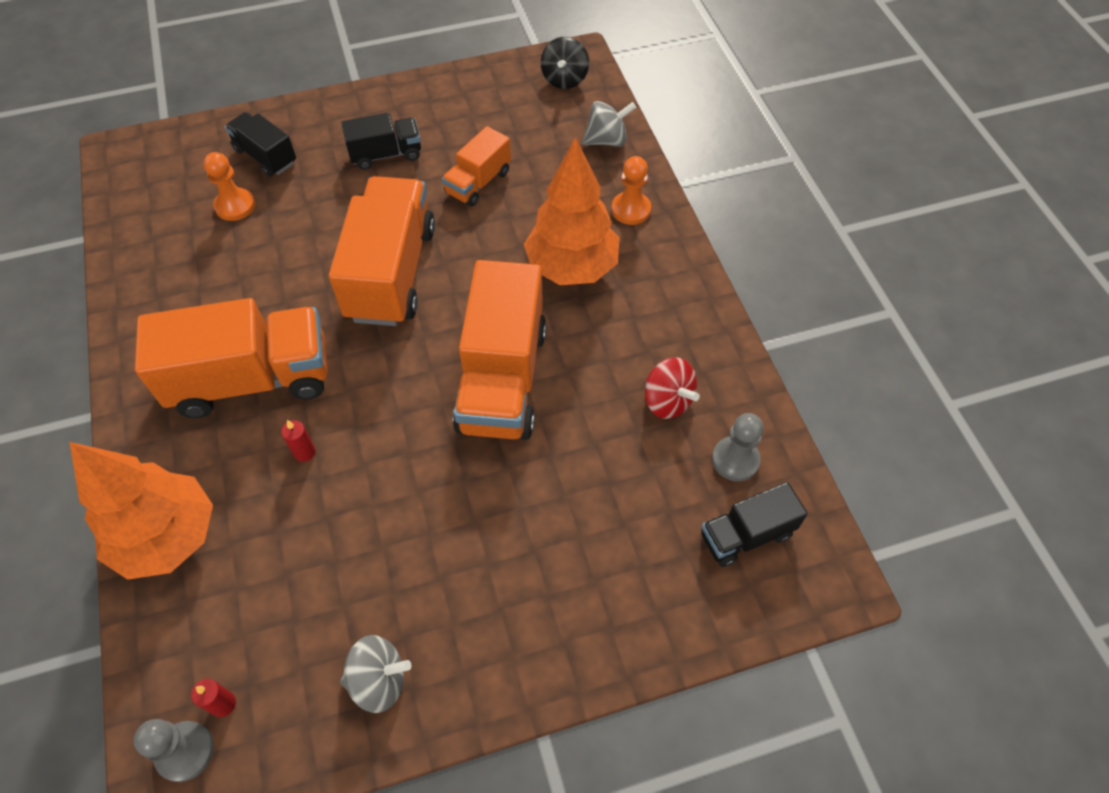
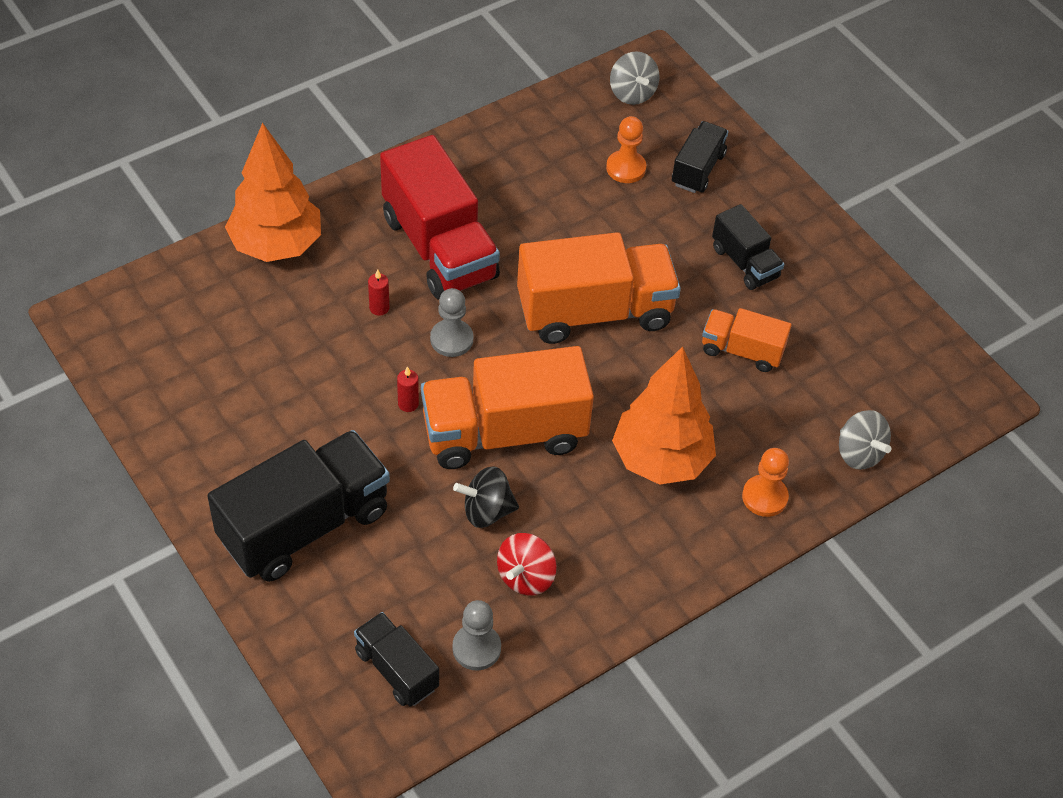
camera: 70 degrees right, 5 degrees down
grey pawn [134,719,214,782] -> grey pawn moved to [430,288,473,357]
orange truck [135,298,328,418] -> red truck [380,135,500,299]
red candle [191,679,236,717] -> red candle moved to [397,366,419,412]
grey spinning top [340,635,411,713] -> grey spinning top moved to [610,51,659,105]
black spinning top [541,37,589,89] -> black spinning top moved to [453,466,519,528]
none -> black truck [207,430,390,582]

